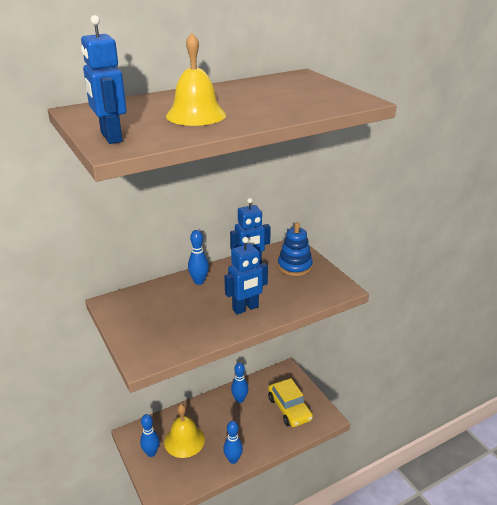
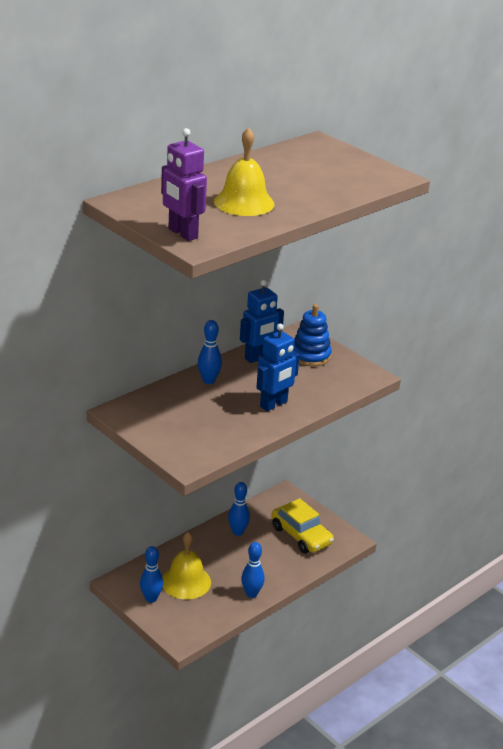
camera: 15 degrees left, 0 degrees up
blue robot [81,15,126,144] -> purple robot [161,128,207,241]

